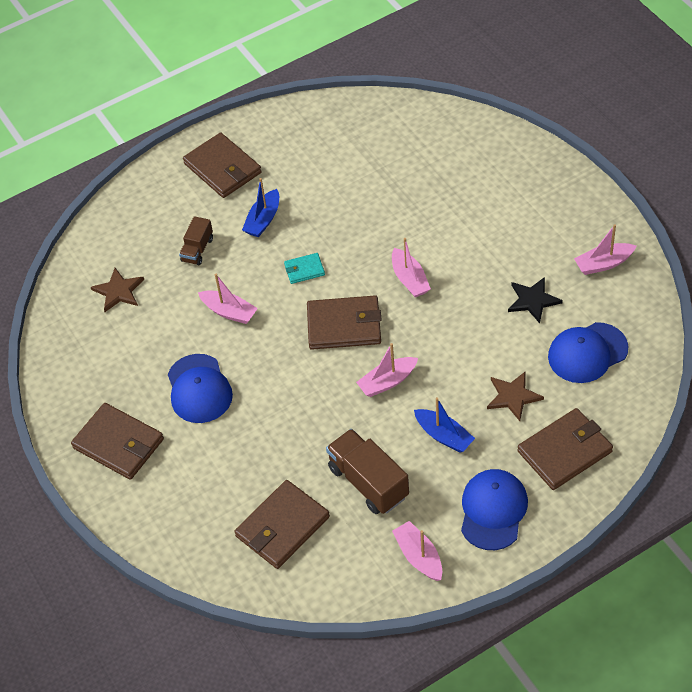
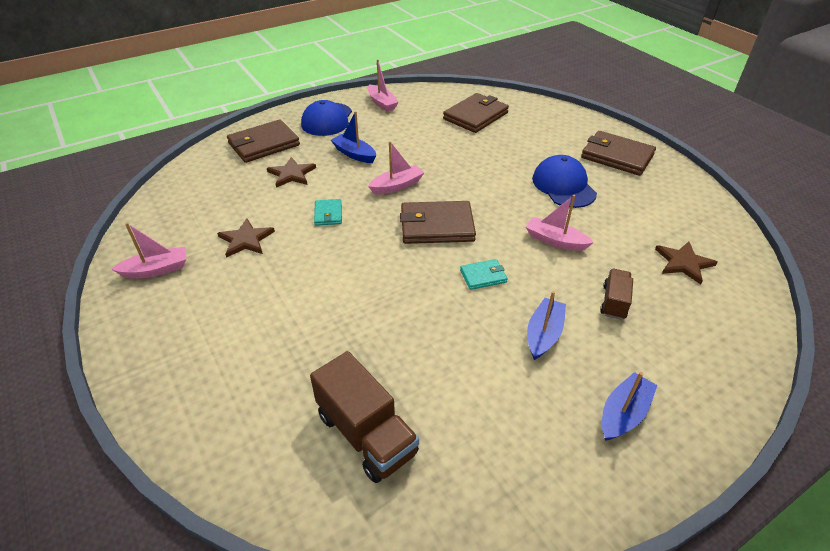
camera: 175 degrees right, 10 degrees down
brown wallet [183,133,262,198] -> blue boat [602,372,658,441]
brown truck [326,429,409,514] -> brown truck moved to [310,351,419,483]
pink boat [392,238,431,297] -> none
black star [508,277,563,323] -> brown star [217,218,275,258]
blue cap [548,322,628,383] -> none
none -> turquoise wallet [314,199,342,226]

